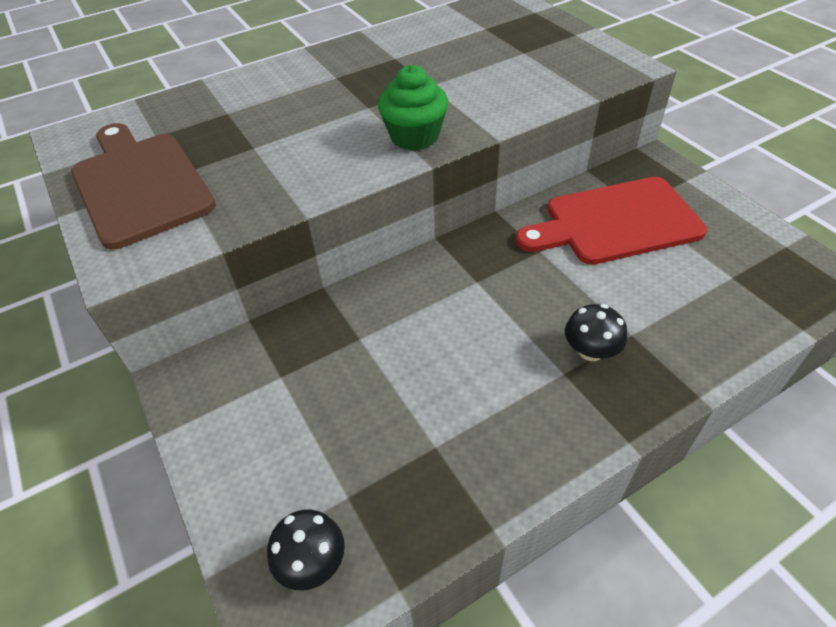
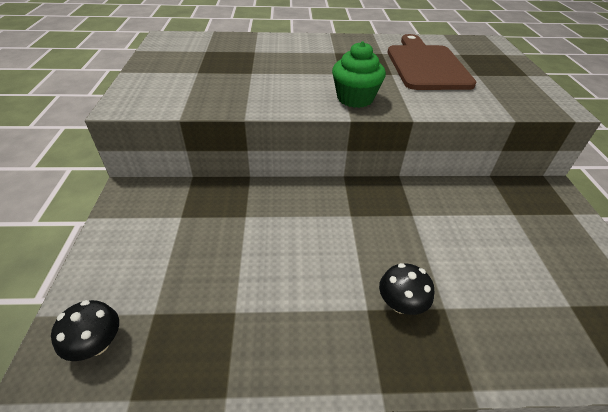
camera: 25 degrees right, 5 degrees down
brown cutting board [71,123,216,250] -> brown cutting board moved to [388,34,476,90]
red cutting board [516,177,707,265] -> none

